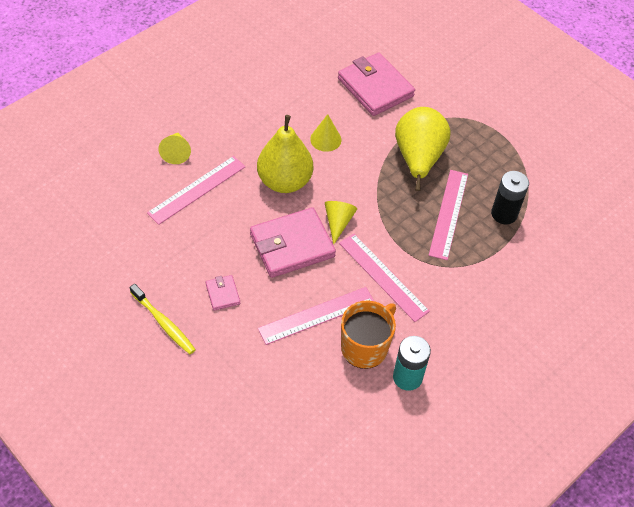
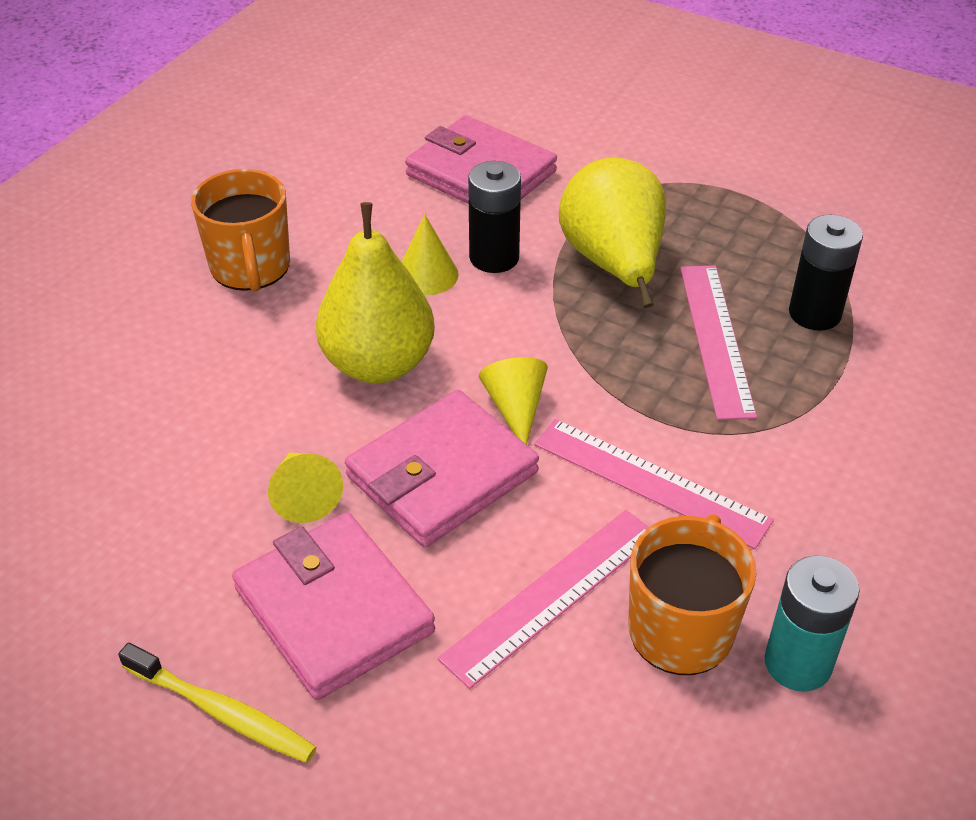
camera: 15 degrees left, 10 degrees down
pink ruler [147,156,245,225] -> none
yellow cone [158,133,191,164] -> yellow cone moved to [268,453,343,523]
pink wallet [205,275,240,311] -> pink wallet [232,512,435,700], size x2.18
none -> orange mug [191,169,290,292]
none -> black battery [468,161,521,273]

